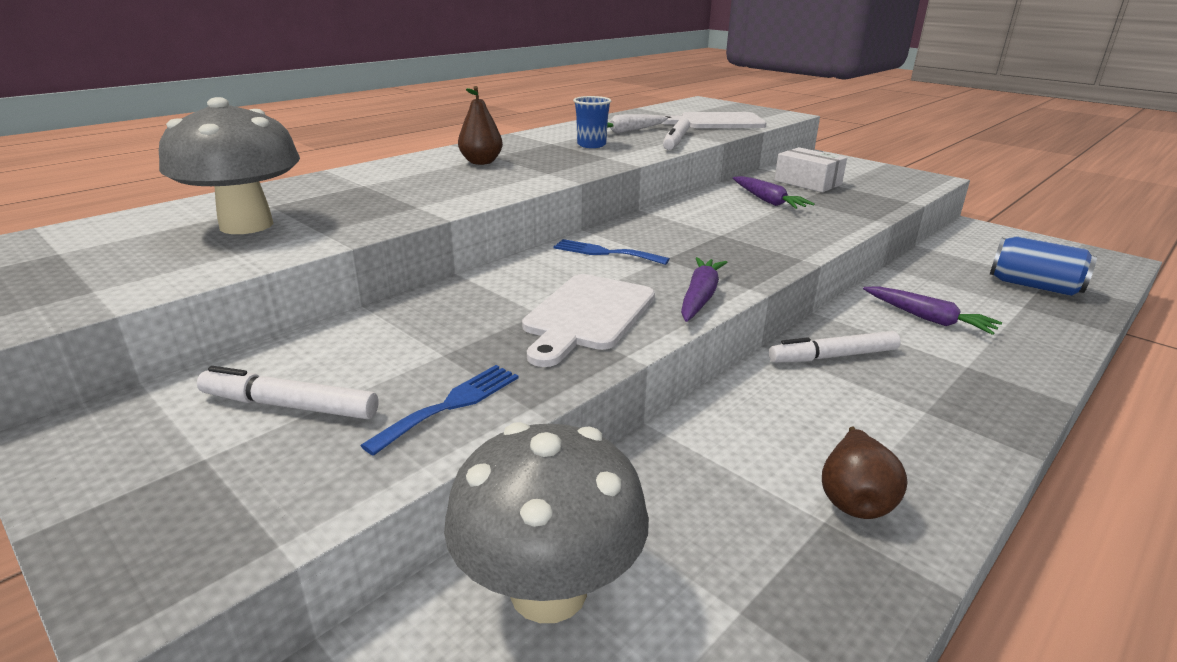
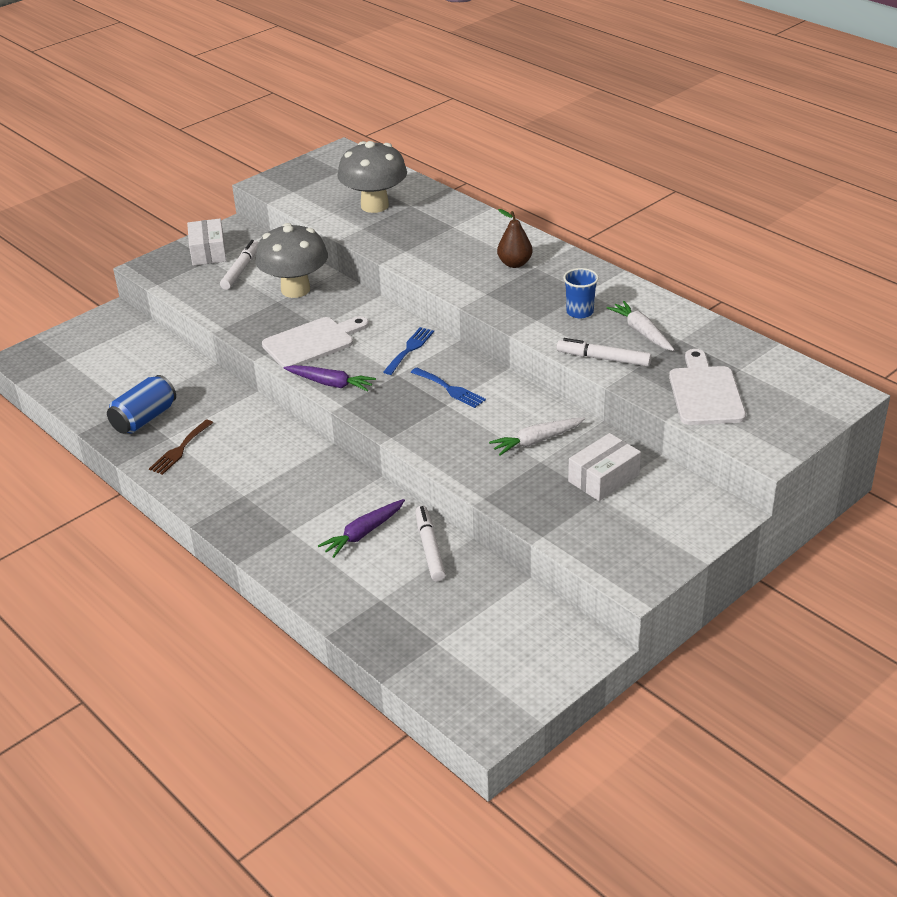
camera: 95 degrees right, 10 degrees up
blue fork [360,365,519,456] -> blue fork moved to [411,368,486,408]
grey mushroom [444,422,649,623] -> grey mushroom moved to [255,223,328,298]
white cutting board [522,274,655,367] -> white cutting board turned 120 degrees clockwise [262,316,369,368]
purple carrot [733,176,815,209] -> white carrot [489,418,585,456]
white marker [769,331,901,363] -> white marker moved to [415,506,446,582]
brown pear [822,427,907,519] -> brown fork [149,420,213,475]
blue can [990,236,1097,296] -> blue can moved to [107,375,176,434]
none -> white box [187,219,227,266]

